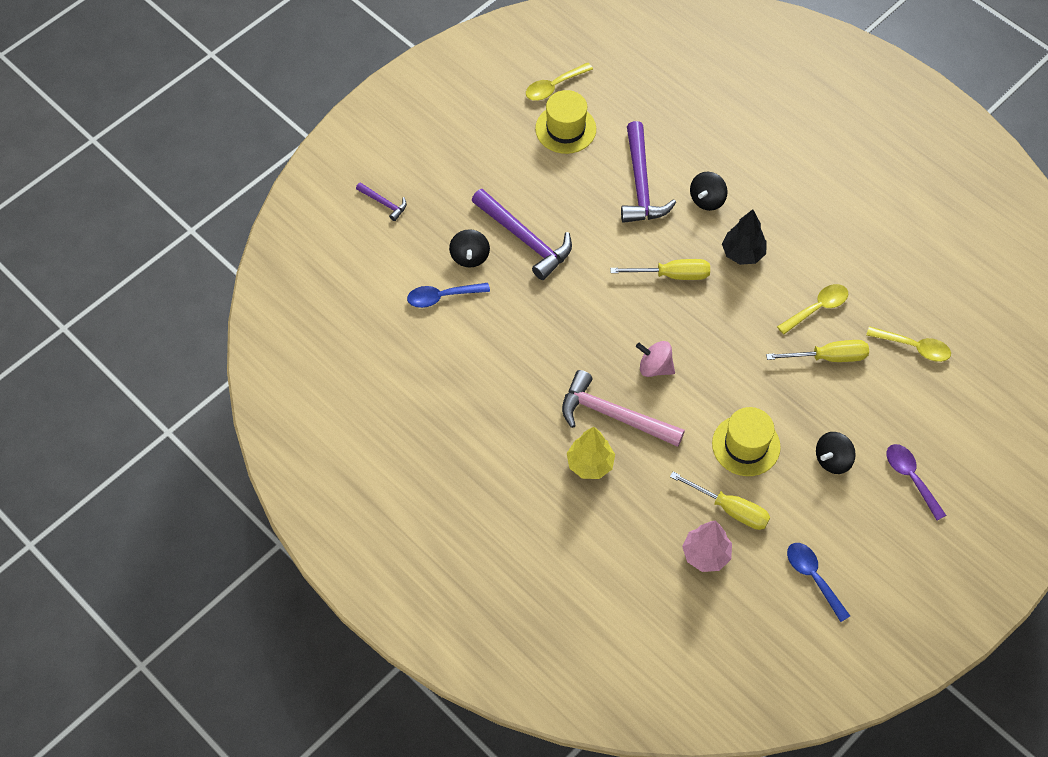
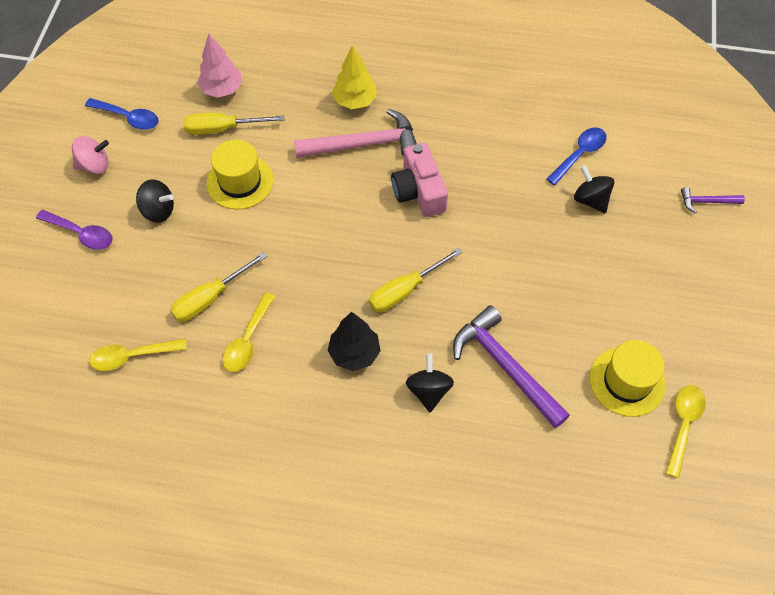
camera: 145 degrees right, 0 degrees up
purple hammer [471,189,572,280] -> none
pink spinning top [636,341,675,377] -> pink spinning top moved to [72,136,109,174]
black spinning top [816,432,856,474] -> black spinning top turned 90 degrees clockwise [136,179,174,223]
none -> pink camera [391,143,448,217]

